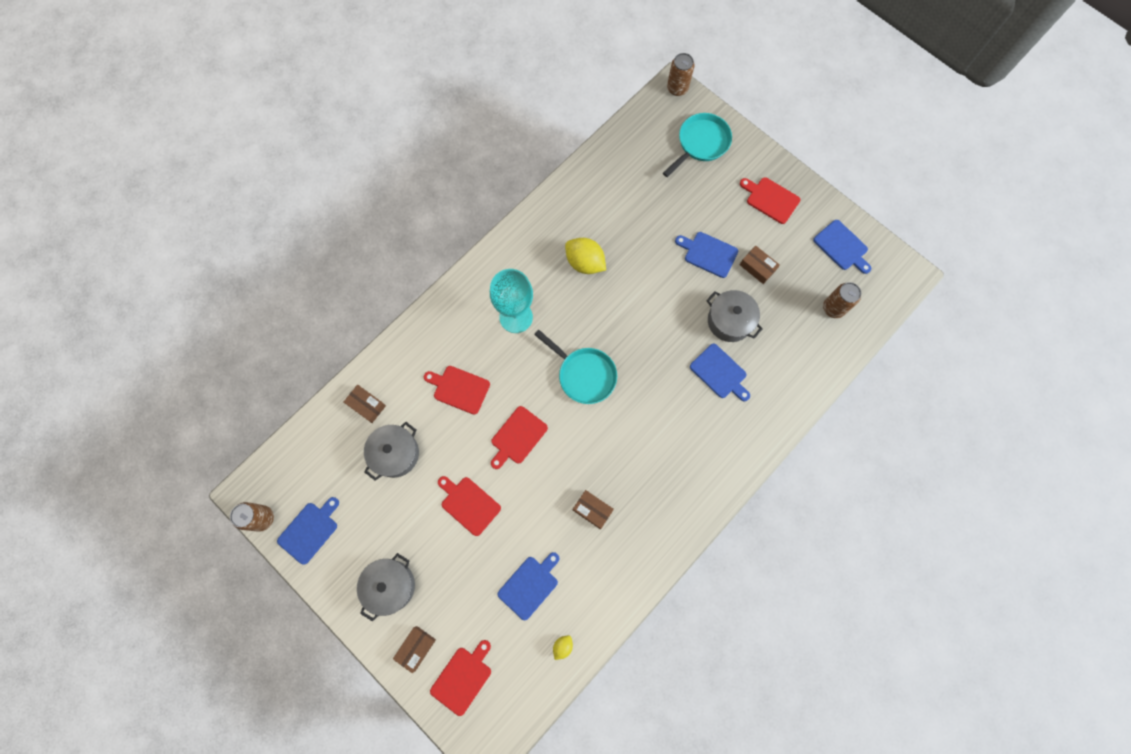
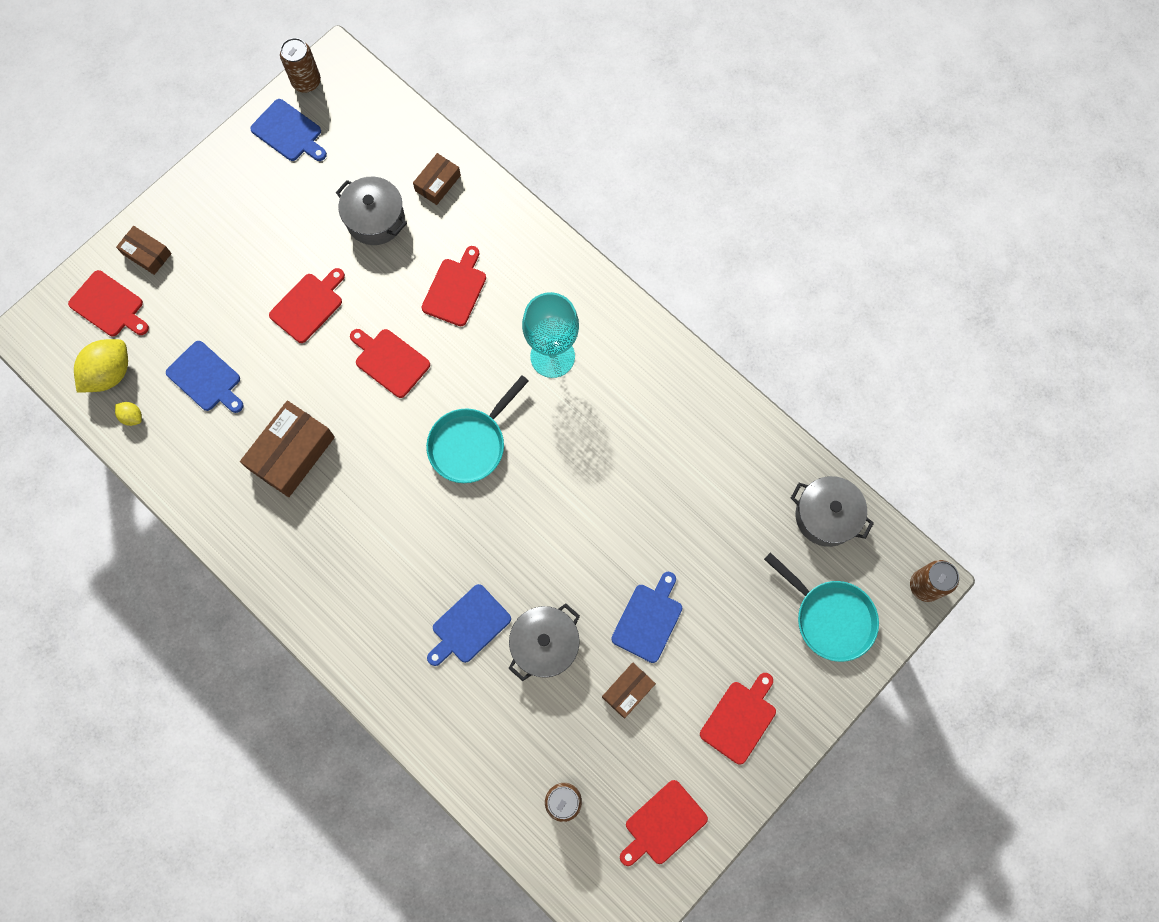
camera: 90 degrees right, 0 degrees up
grey pot [357,553,415,621] -> grey pot moved to [791,476,874,547]
yellow lemon [565,238,606,274] -> yellow lemon moved to [74,339,128,393]
brown box [573,490,614,529] -> brown box [240,401,335,497], size x1.76
blue cutting board [813,220,871,274] -> red cutting board [620,780,708,866]

